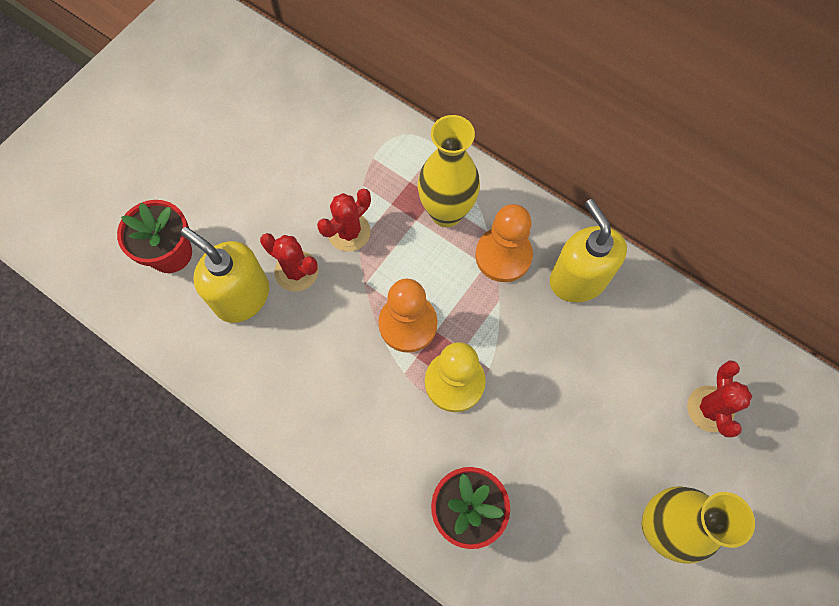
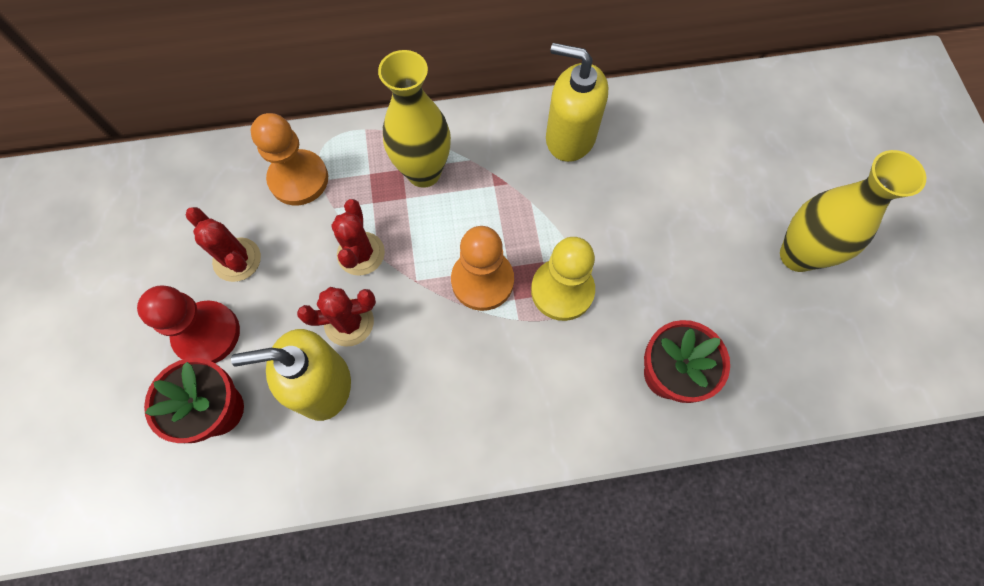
camera: 45 degrees left, 0 degrees up
orange pawn [475,204,533,282] -> orange pawn moved to [251,113,328,205]
red cactus [687,361,752,437] -> red cactus moved to [186,207,261,282]
none -> red pawn [137,285,240,363]

